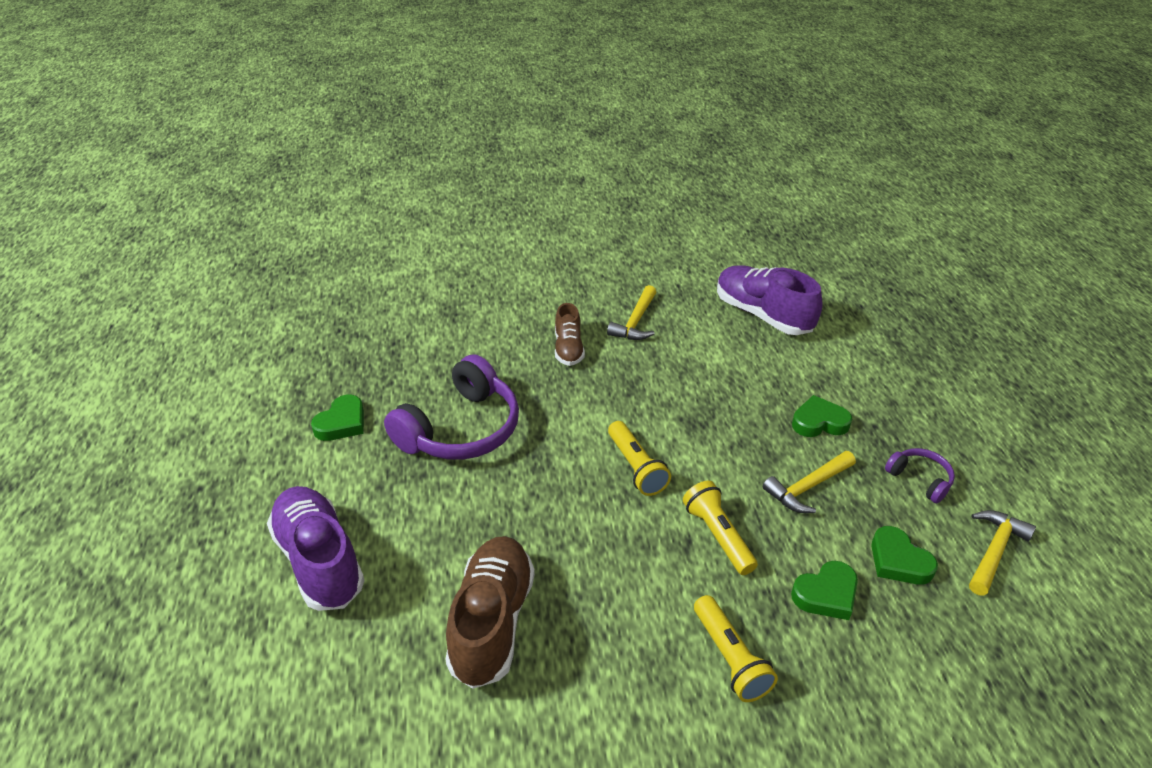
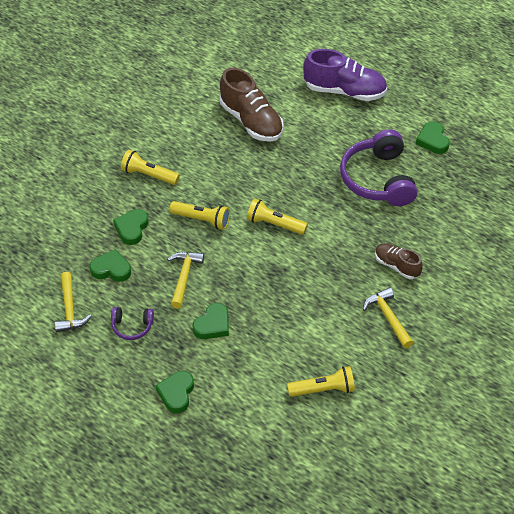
camera: 135 degrees right, 10 degrees up
purple shoe [717,265,823,335] -> yellow flashlight [287,366,355,397]
none -> green heart [156,371,194,413]

